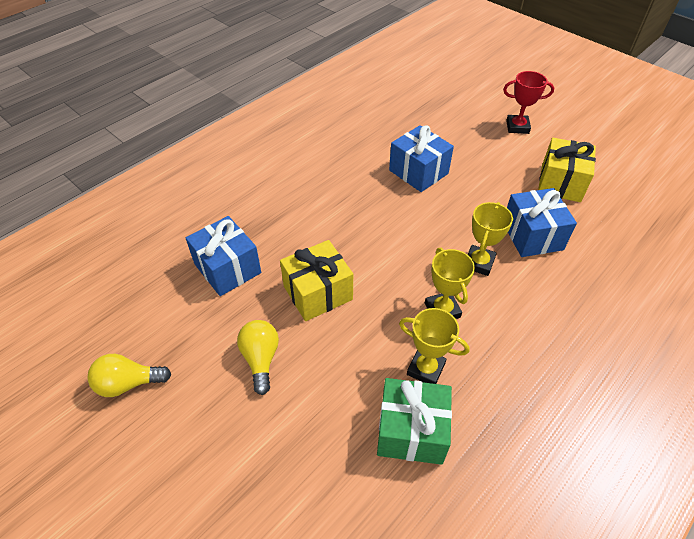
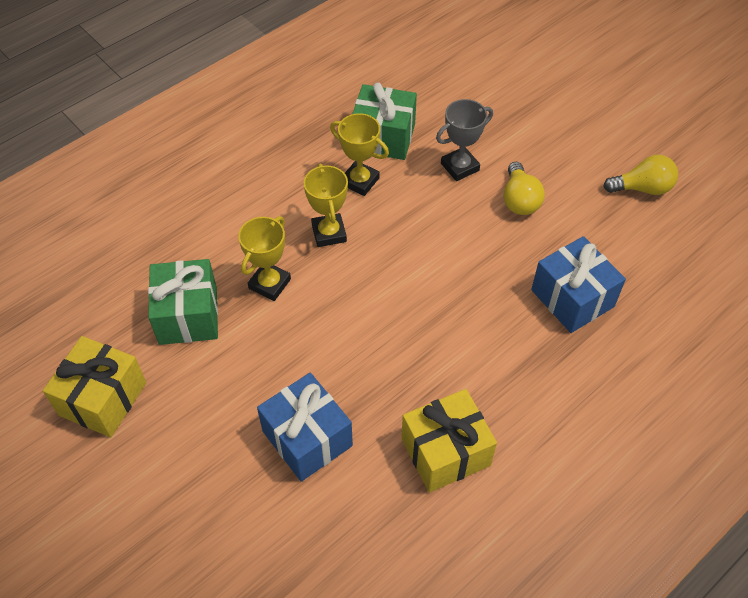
camera: 175 degrees left, 5 degrees up
yellow gift [280,240,353,321] -> yellow gift moved to [401,389,497,493]
red trophy [503,71,554,134] -> none
blue gift [507,188,577,257] -> green gift [148,259,218,345]
none -> grey trophy [436,99,493,181]

